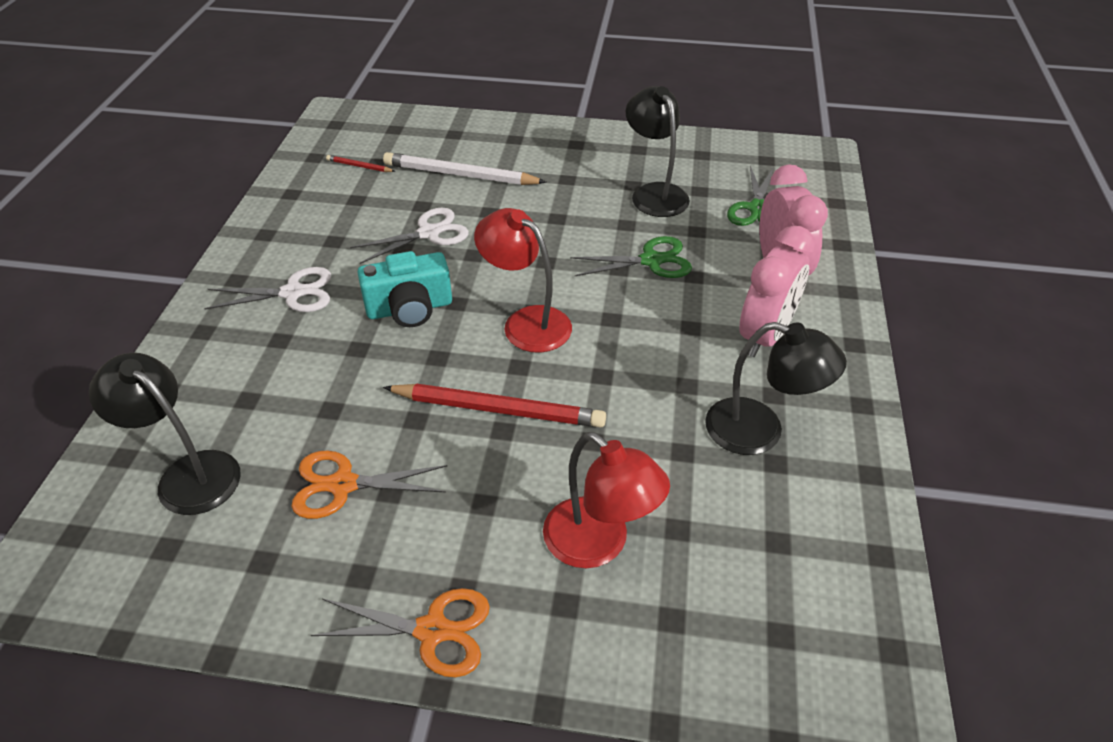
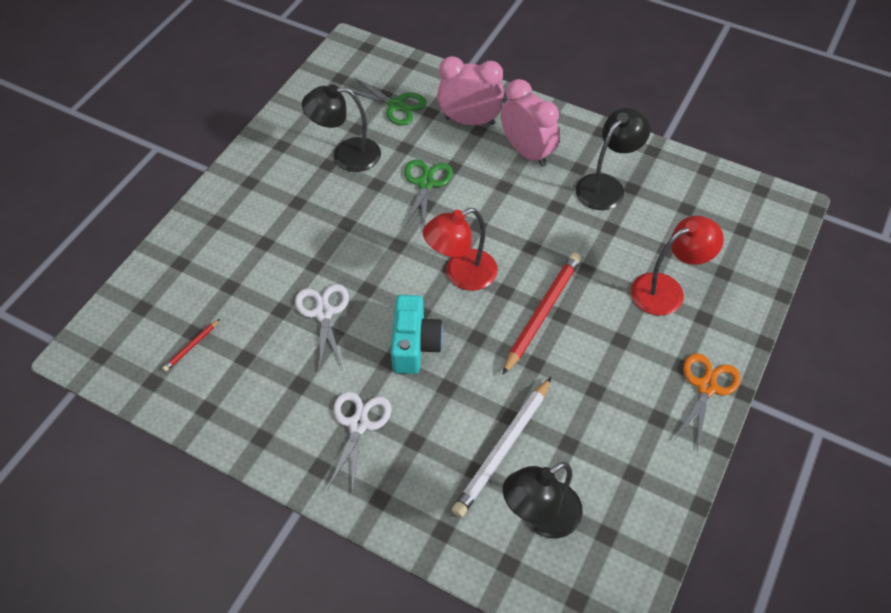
camera: 70 degrees left, 10 degrees up
orange scissors [291,451,447,519] -> none
white pencil [383,152,547,185] -> white pencil moved to [452,377,551,517]

